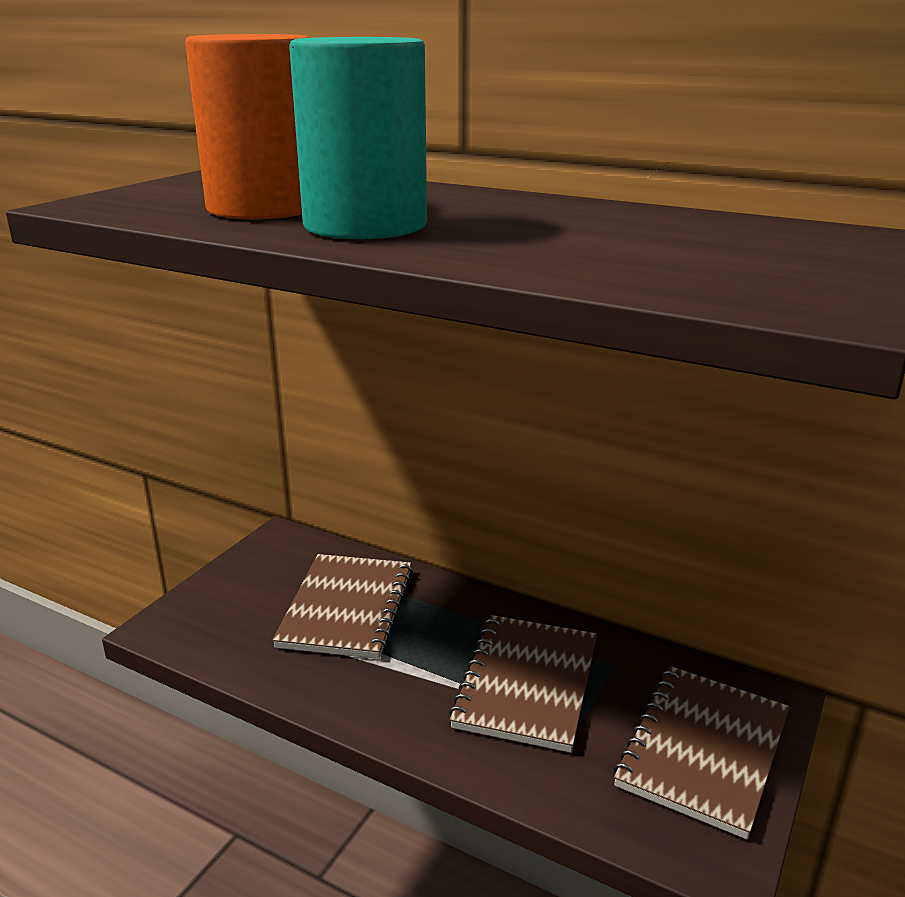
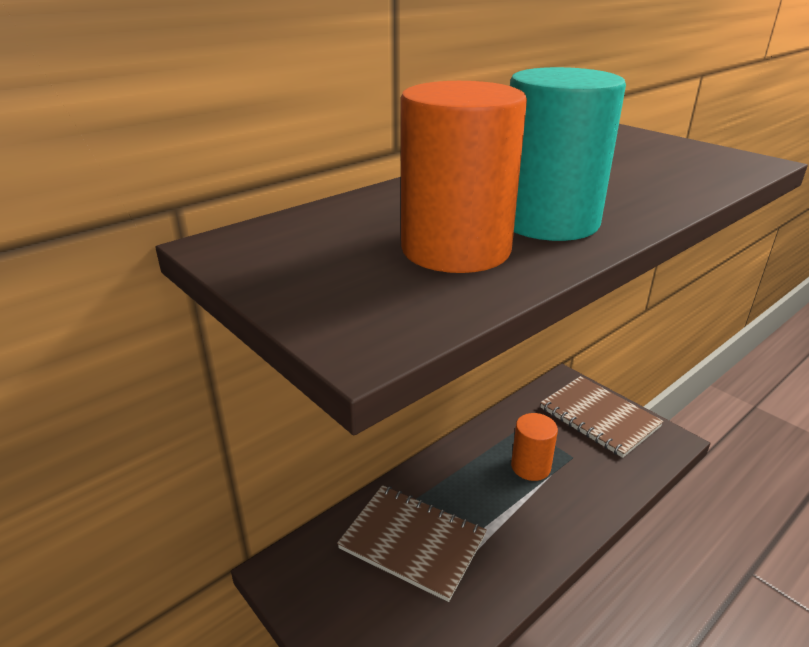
camera: 70 degrees left, 5 degrees up
brown notebook [449,615,597,753] -> orange cylinder [511,413,558,481]

